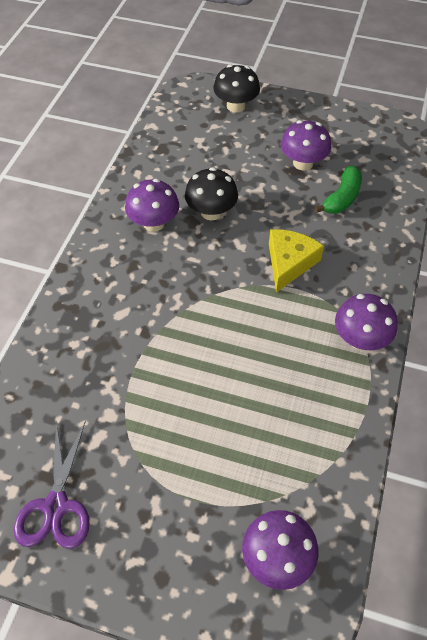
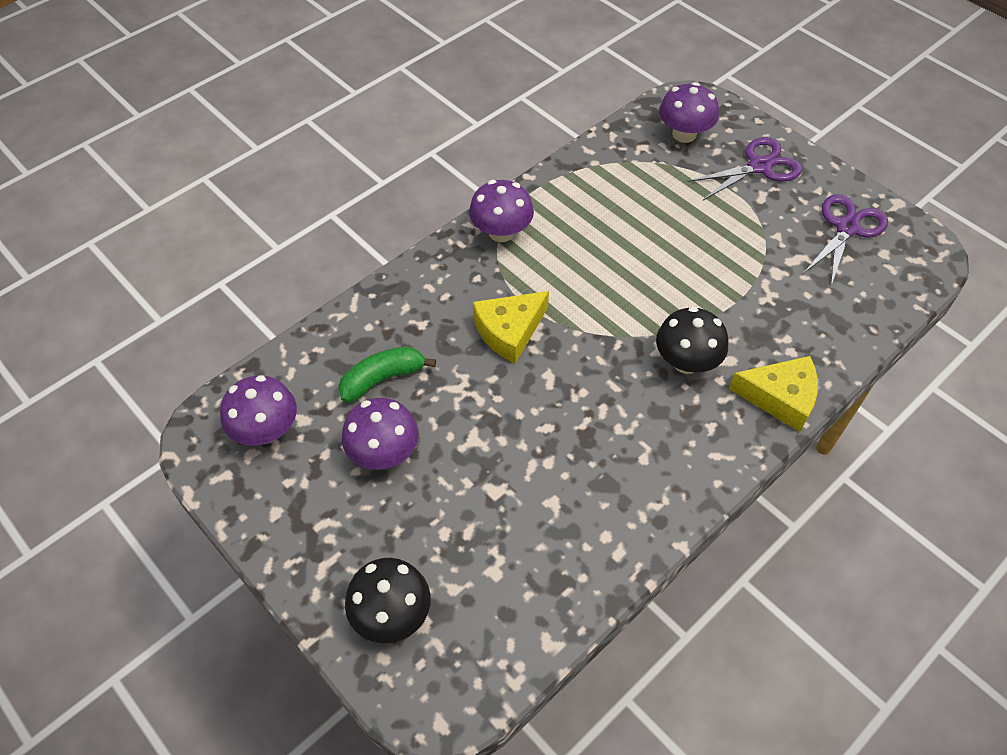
camera: 150 degrees left, 0 degrees up
purple mushroom [125,179,179,232] -> purple mushroom moved to [220,375,297,446]
black mushroom [185,167,238,221] -> black mushroom moved to [656,307,728,374]
none -> purple scissors [687,137,802,200]
none -> yellow cheese [729,356,818,432]

